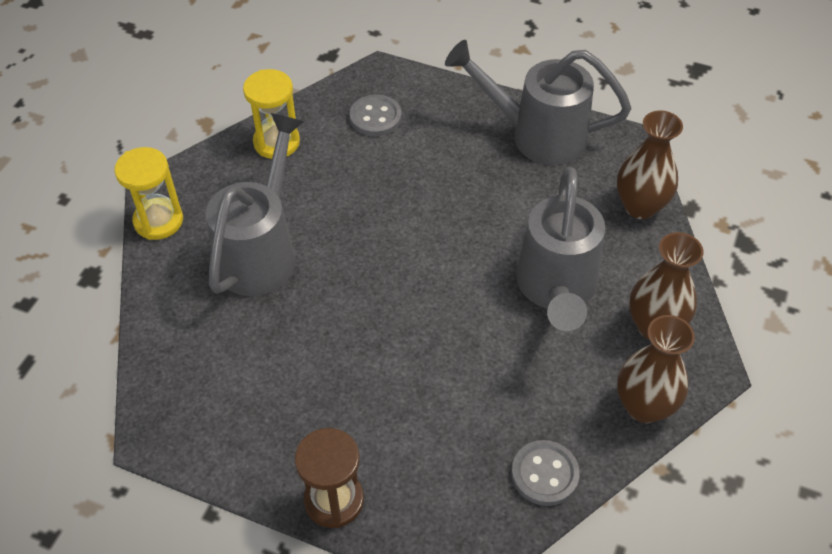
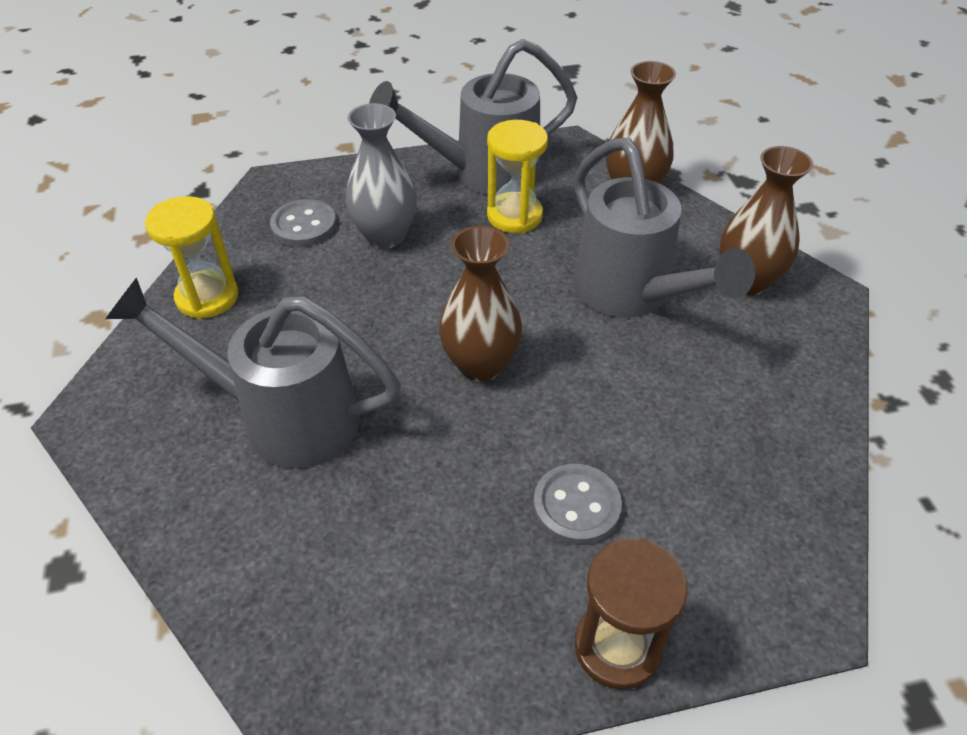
camera: 35 degrees left, 5 degrees down
yellow hourglass [114,147,183,240] -> yellow hourglass moved to [487,120,548,233]
grey watering can [206,113,304,296] -> grey watering can turned 60 degrees counterclockwise [105,277,401,468]
grey button [511,440,580,506] -> grey button moved to [533,464,622,545]
brown vase [617,315,695,423] -> brown vase moved to [439,226,522,382]
none -> grey vase [345,103,417,249]

